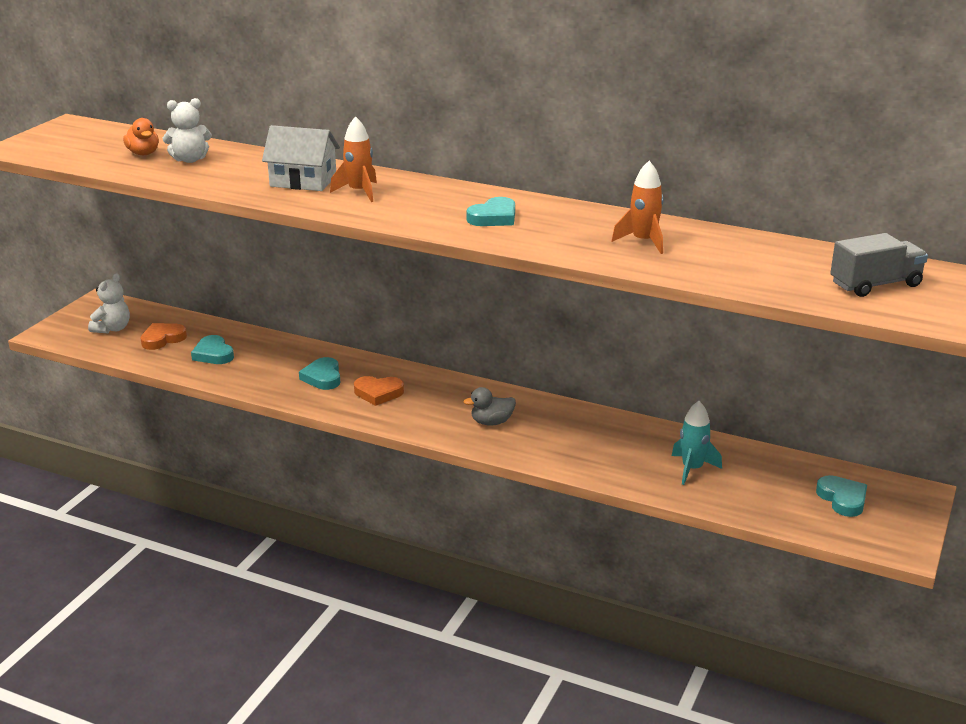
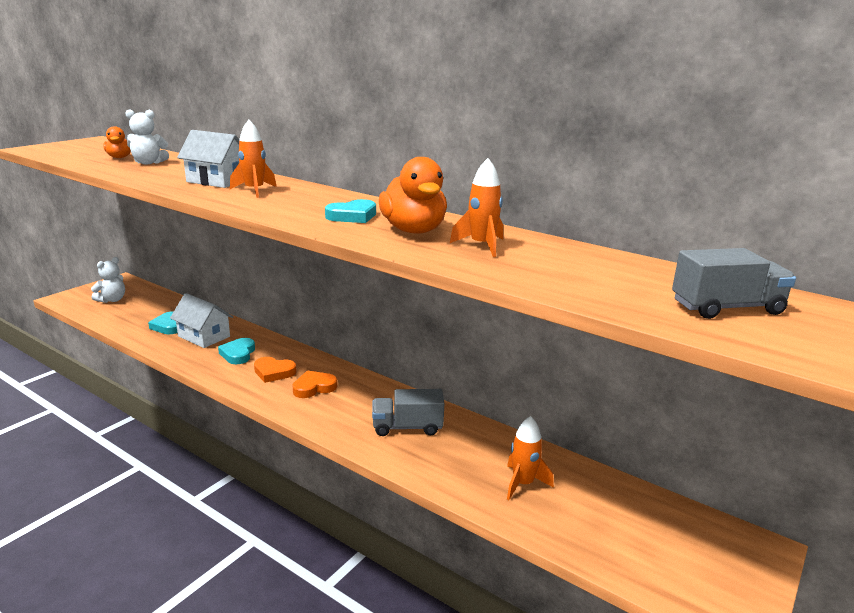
camera: 10 degrees right, 5 degrees down
orange heart [141,323,187,350] -> orange heart moved to [292,370,337,398]
grey duck [464,387,516,426] -> none
turquoise rocket [672,401,722,485] -> orange rocket [507,416,554,500]
turquoise heart [816,475,867,517] -> none
none -> white house [170,293,233,348]
none -> grey truck [372,389,444,436]
none -> orange duck [379,157,447,233]

